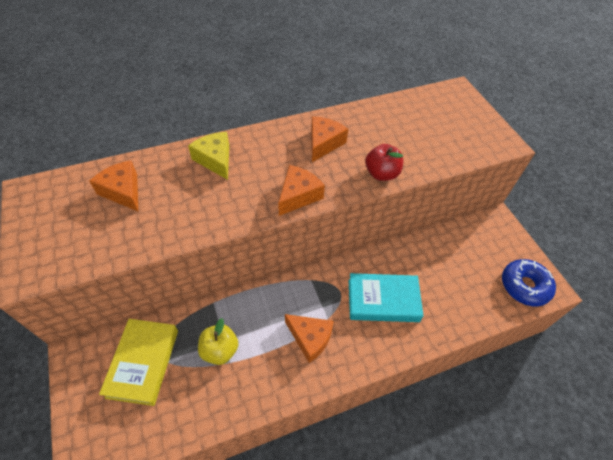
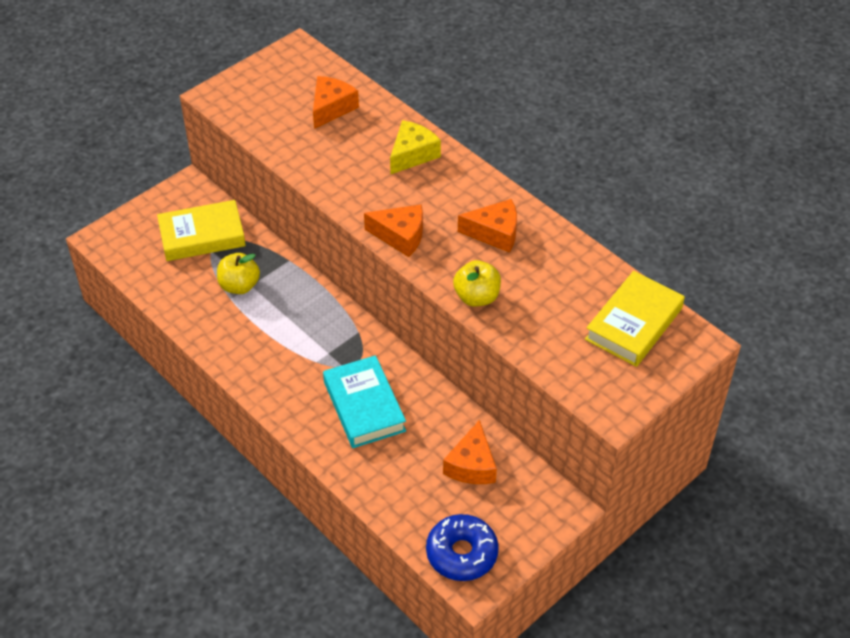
camera: 70 degrees right, 5 degrees down
orange cheese [285,314,334,363] -> orange cheese moved to [443,420,497,484]
red apple [365,144,403,181] -> yellow apple [453,260,501,307]
none -> yellow book [585,271,685,367]

